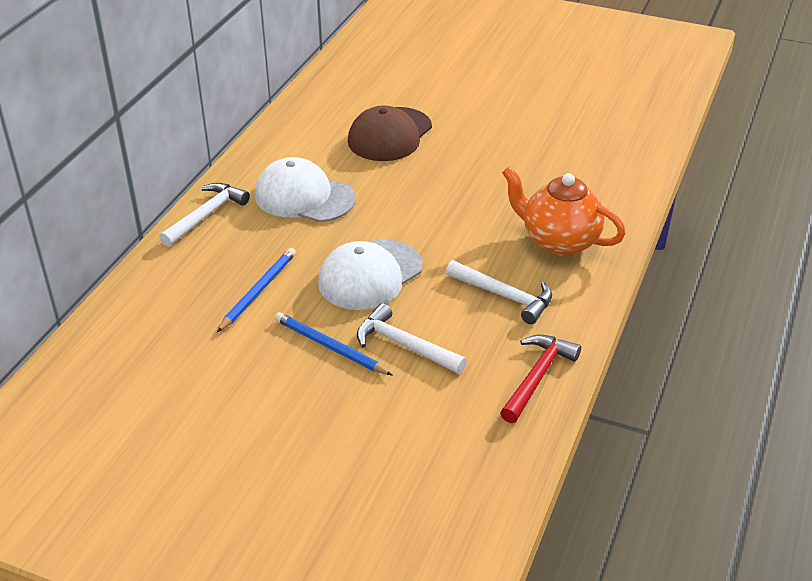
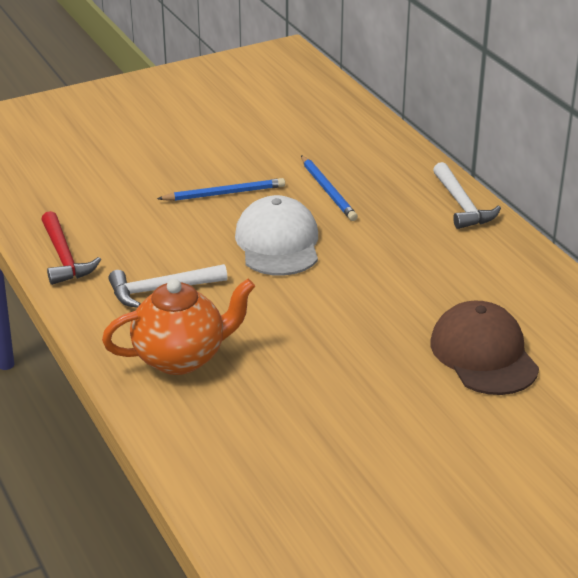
camera: 130 degrees right, 5 degrees down
white cap [254,157,356,222] -> none
white hammer [357,303,467,374] -> none

